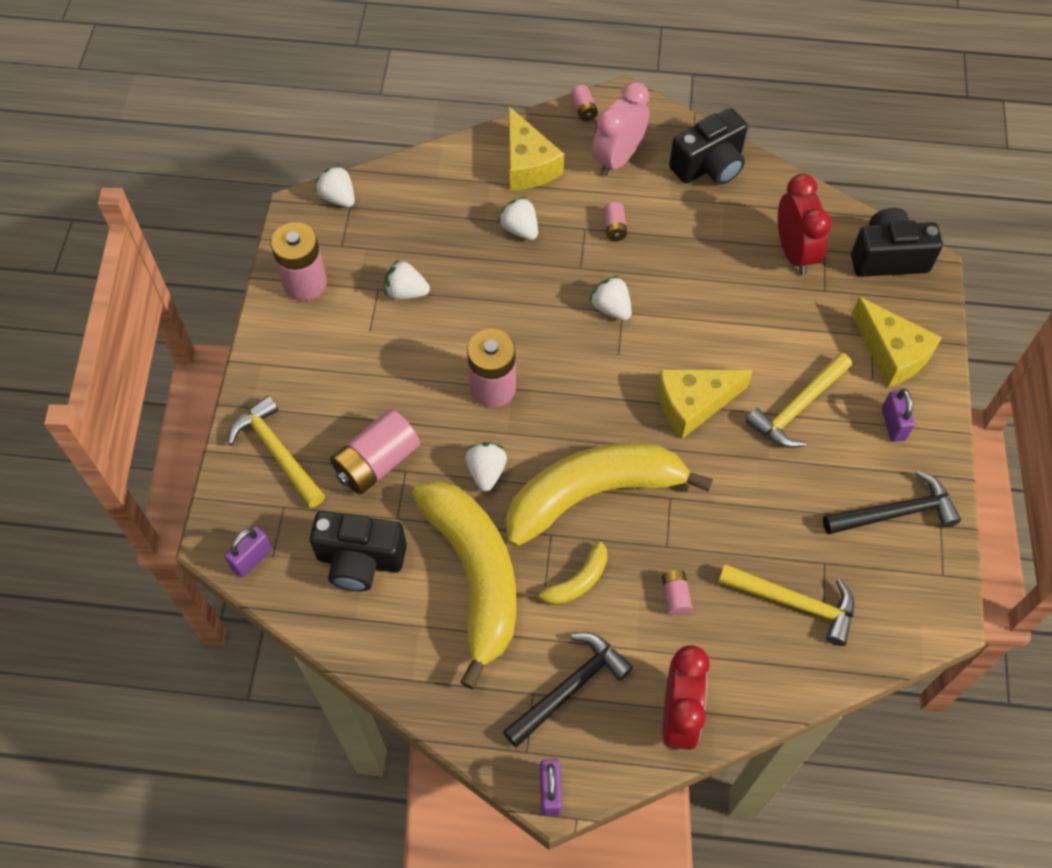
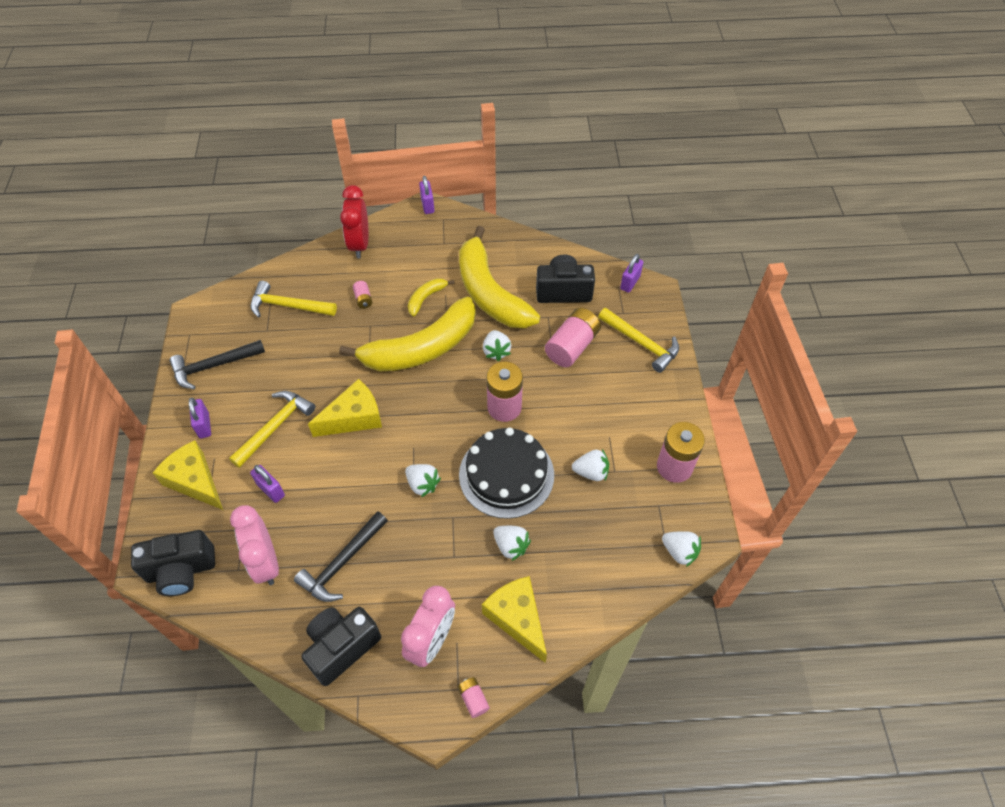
camera: 170 degrees right, 5 degrees down
black hammer [503,632,633,747] -> black hammer moved to [294,511,388,602]
pink battery [604,202,627,241] -> none
red clock [778,174,832,275] -> pink clock [230,505,279,585]
none -> purple padlock [250,465,285,503]
none -> black cake [459,428,554,519]

